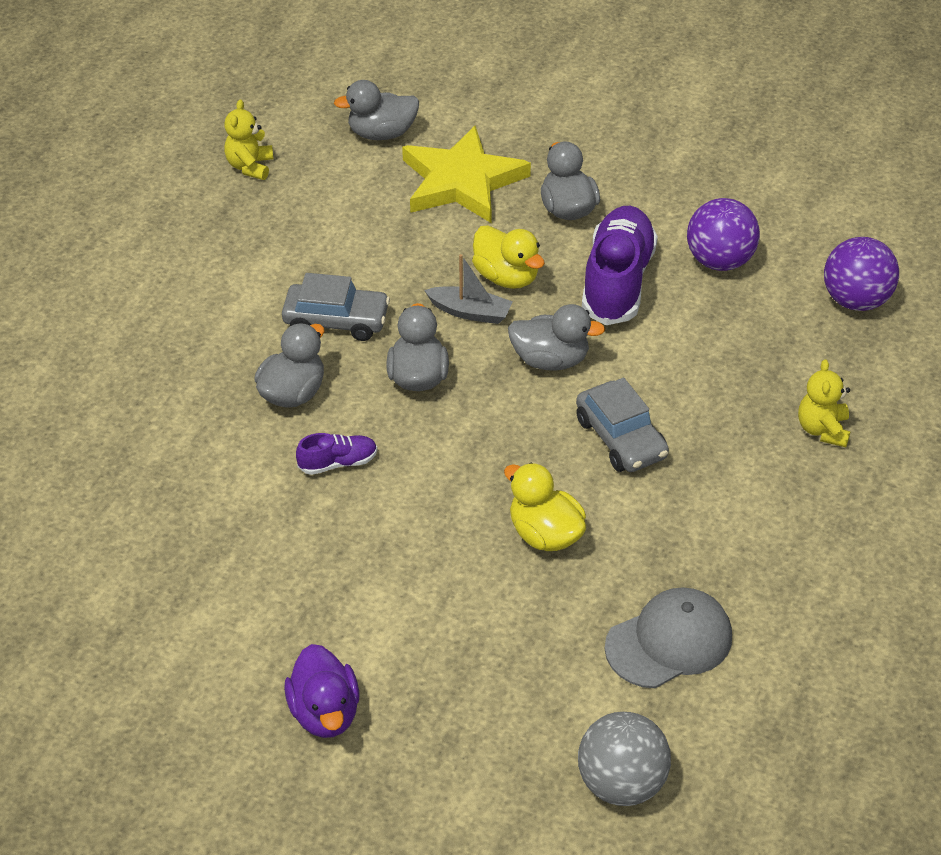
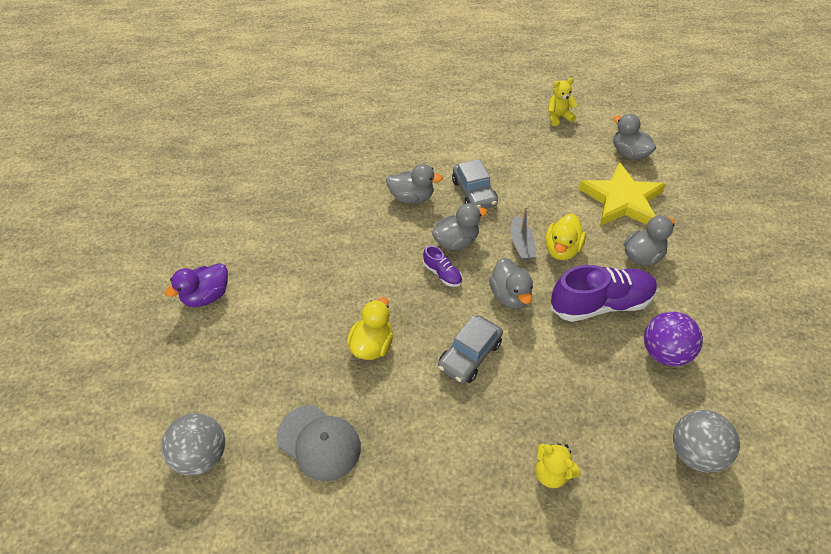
camera: 65 degrees right, 5 degrees up
purple shoe [296,433,377,475] -> purple shoe moved to [423,246,462,287]
yellow teddy bear [798,359,851,447] -> yellow teddy bear turned 120 degrees counterclockwise [535,443,581,488]
purple ball [824,237,899,311] -> grey ball [673,410,740,473]

